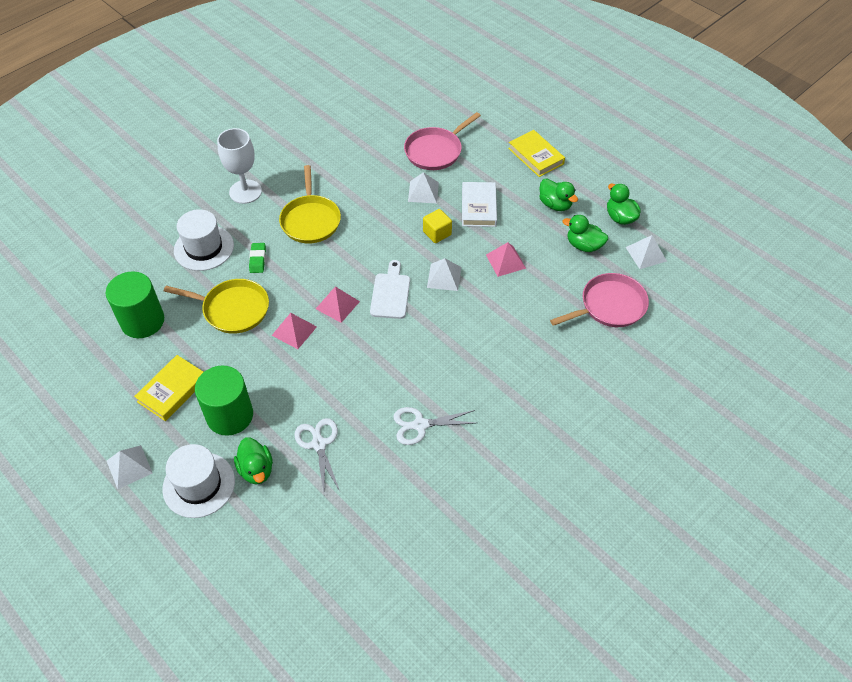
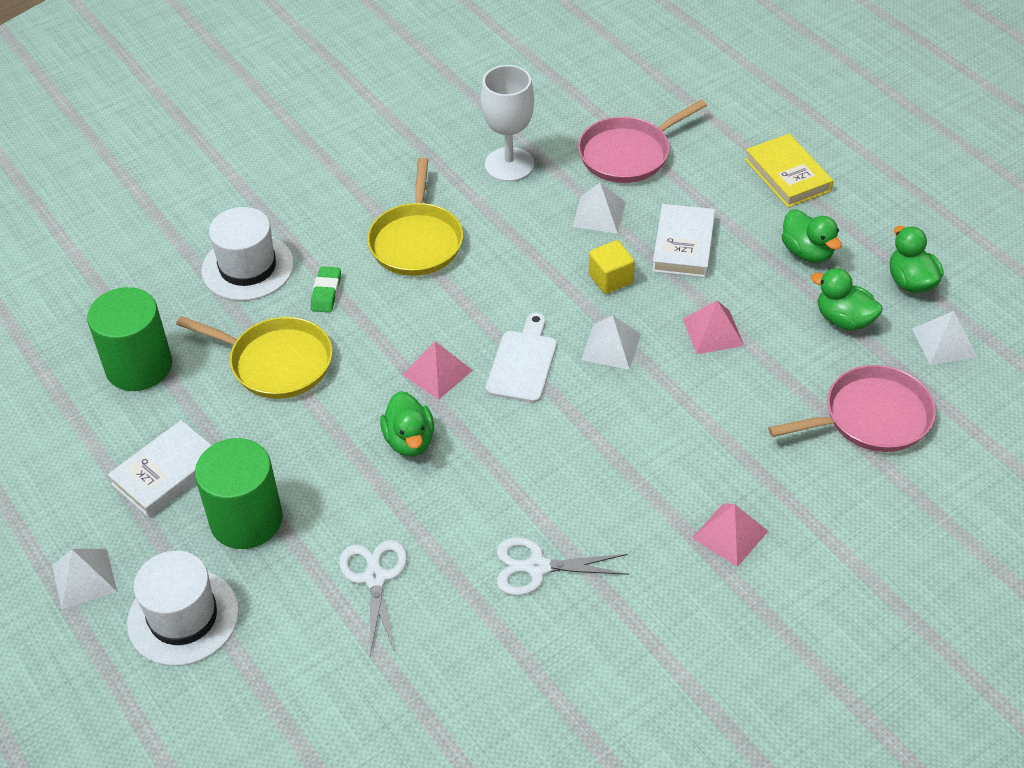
camera: 10 degrees right, 5 degrees down
yellow book [134,355,203,421] -> white book [108,420,212,517]
white goblet [217,128,262,204] -> white goblet moved to [481,65,534,182]
green duck [234,438,273,484] -> green duck moved to [380,391,434,457]
pink pyramid [272,313,317,349] -> pink pyramid moved to [692,503,768,567]

